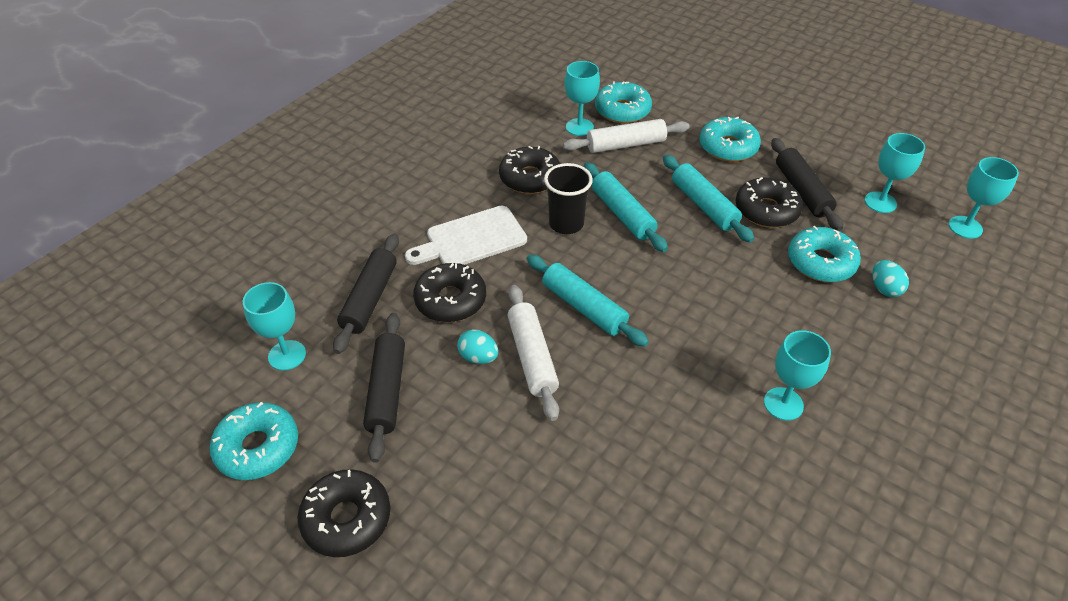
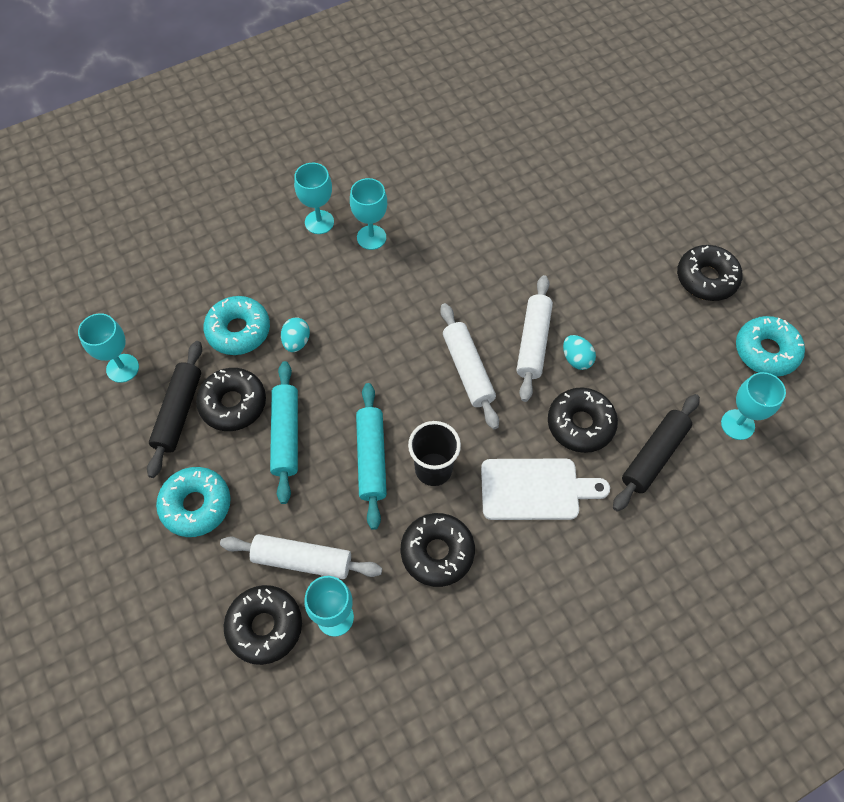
camera: 155 degrees left, 15 degrees up
black rolling pin [363,313,405,463] -> none
turquoise rolling pin [527,254,649,347] -> white rolling pin [440,303,499,429]
turquoise donut [595,81,652,123] -> black donut [224,585,302,665]
turquoise egg [872,260,909,297] -> turquoise egg moved to [281,317,310,352]
turquoise goblet [949,157,1019,239] -> turquoise goblet moved to [294,163,334,234]

